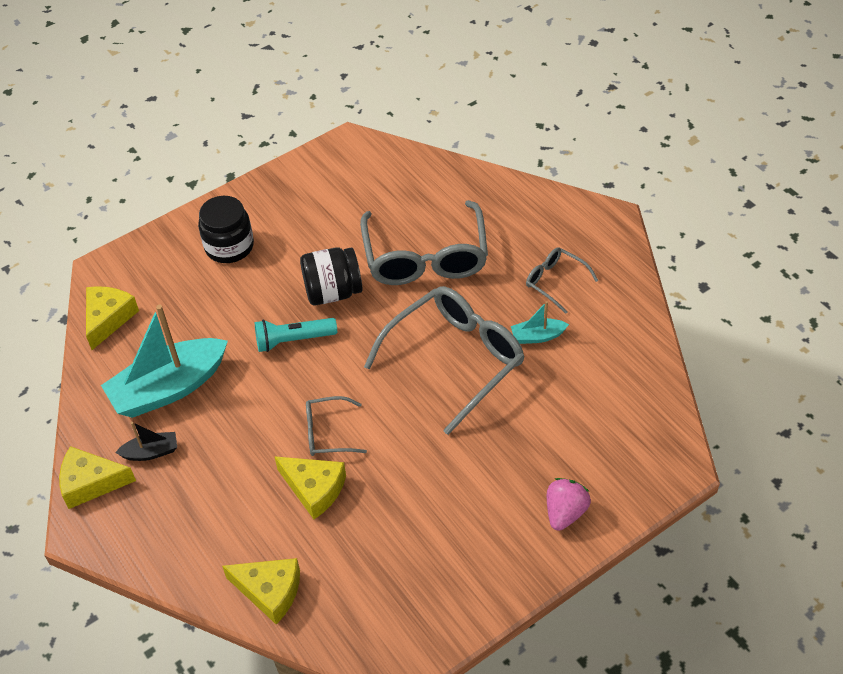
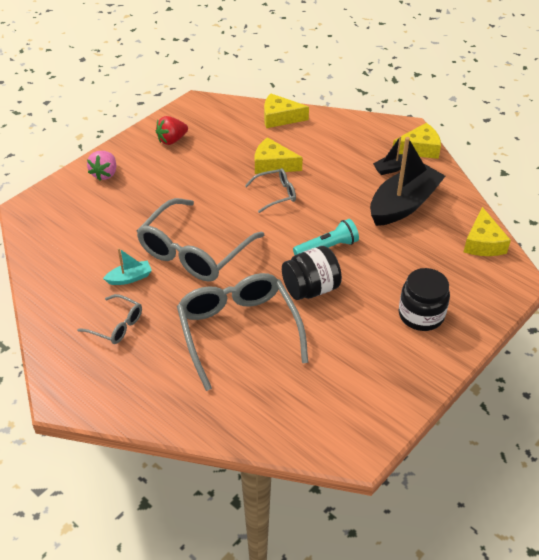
camera: 165 degrees right, 5 degrees down
turquoise boat [101,305,228,418] -> black boat [370,137,445,226]
none -> red strawberry [156,116,188,145]

